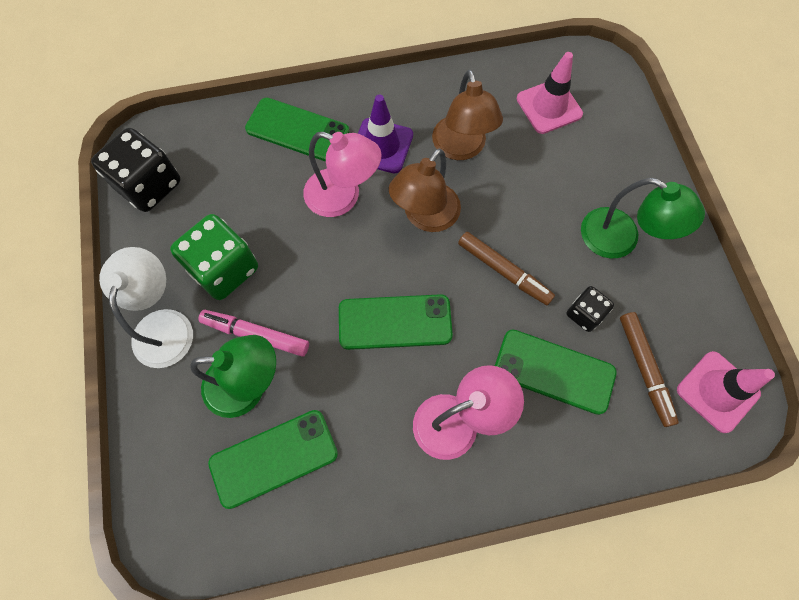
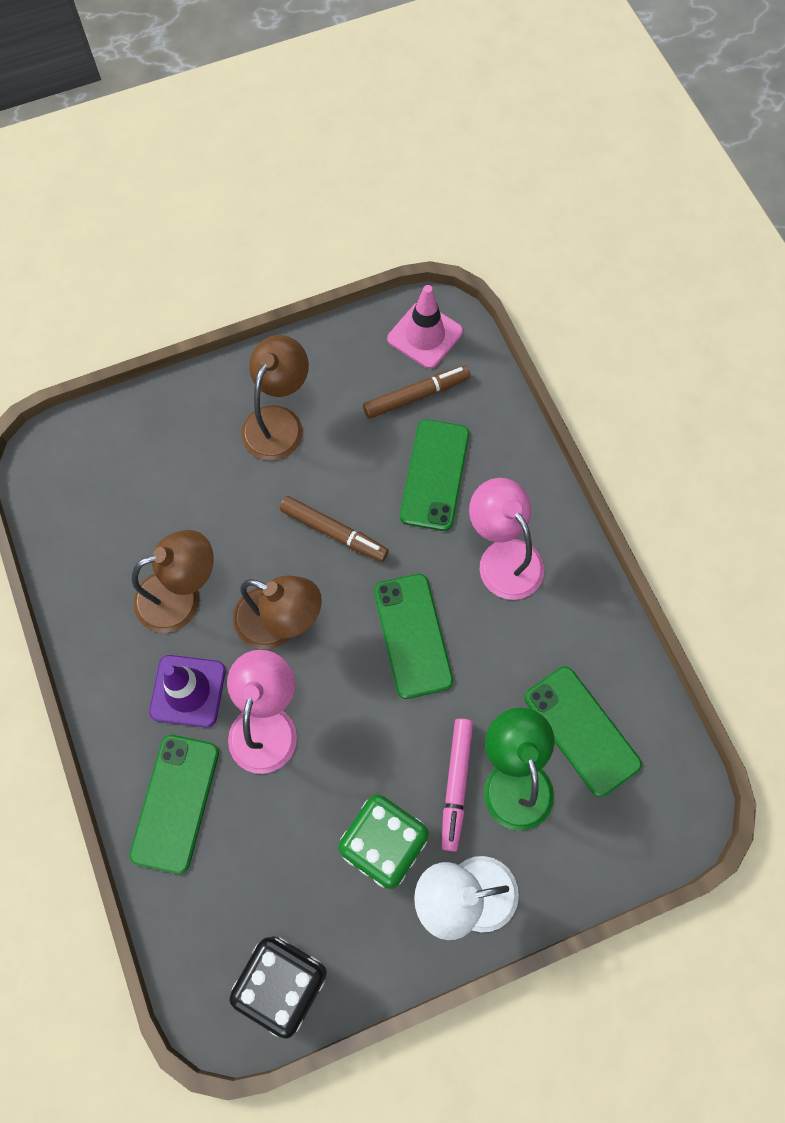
camera: 100 degrees left, 0 degrees up
brown marker [458,232,555,305] -> brown marker turned 90 degrees clockwise [280,496,389,562]
pink traffic cone [517,52,583,134] -> none
black dice [566,286,614,332] -> none
green lamp [581,178,705,259] -> brown lamp [241,335,309,461]

